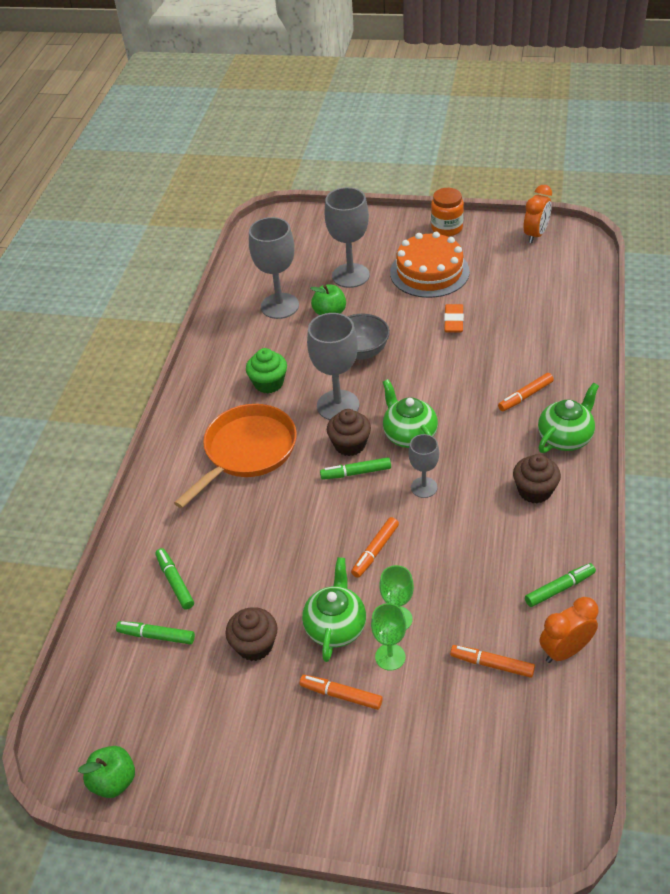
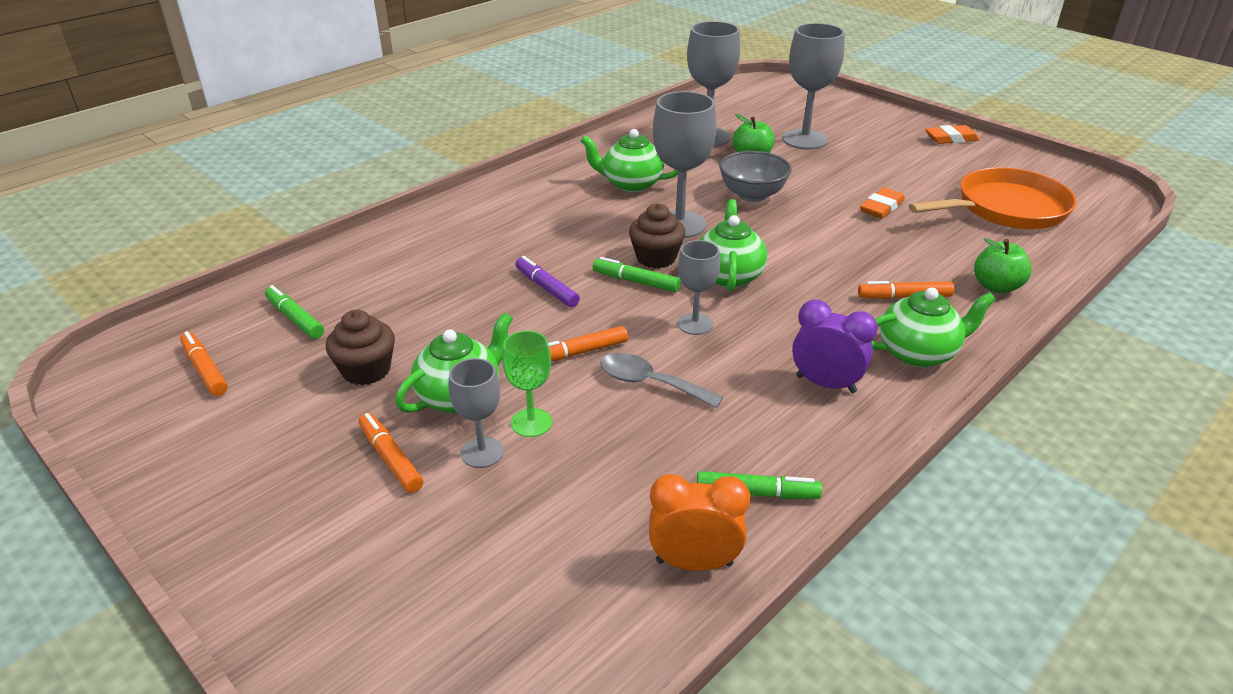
camera: 30 degrees right, 10 degrees down
green apple [78,746,135,798] -> green apple moved to [974,238,1032,293]
green marker [155,548,194,610] -> none
orange pan [174,404,297,508] -> orange pan moved to [909,167,1077,229]
green cupcake [246,348,287,394] -> green teapot [581,129,678,192]
green goblet [371,603,406,671] -> grey goblet [449,358,504,468]
orange cake [390,232,470,298] -> none
orange jar [431,188,464,237] -> orange eraser [925,125,980,144]
orange marker [450,645,535,678] -> orange marker moved to [180,331,228,396]
brown cupcake [513,454,561,503] -> purple clock [792,300,878,393]
orange clock [524,185,552,243] -> none
none -> purple marker [515,256,580,307]
none -> grey spoon [600,353,723,408]

